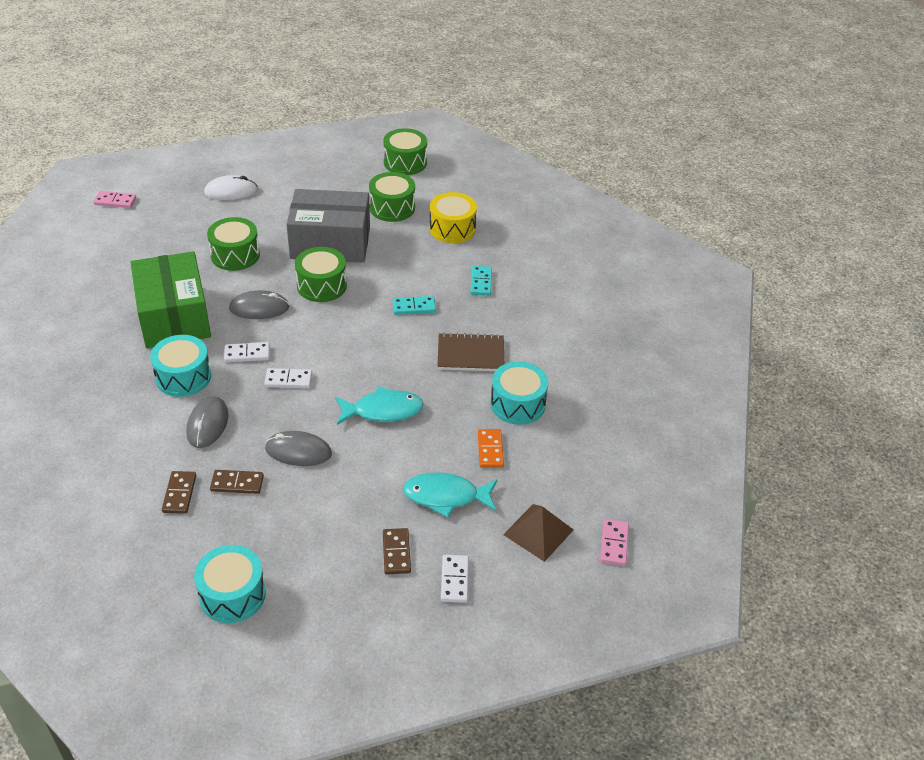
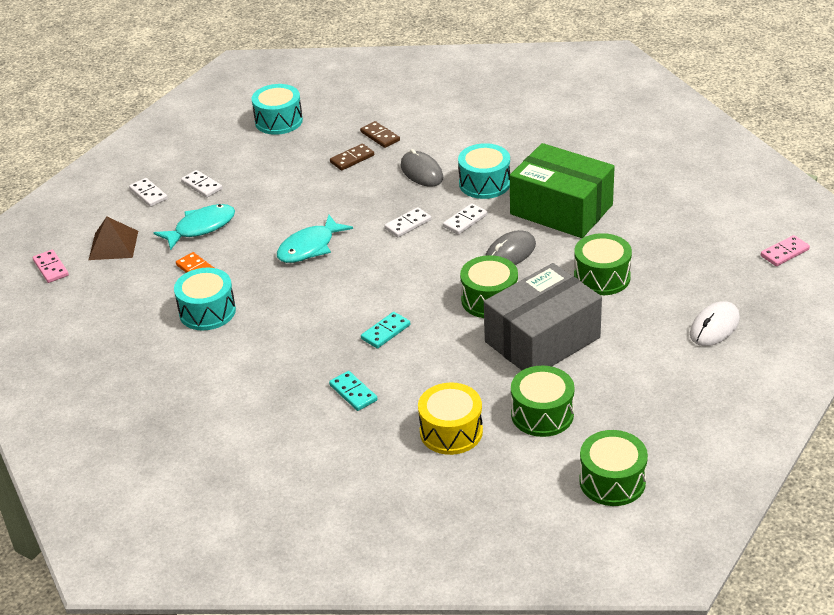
camera: 145 degrees right, 5 degrees down
grey mouse [265,431,332,466] -> none
brown domino [383,528,411,575] -> white domino [181,170,222,198]
brown notebook [437,332,504,371] -> none

